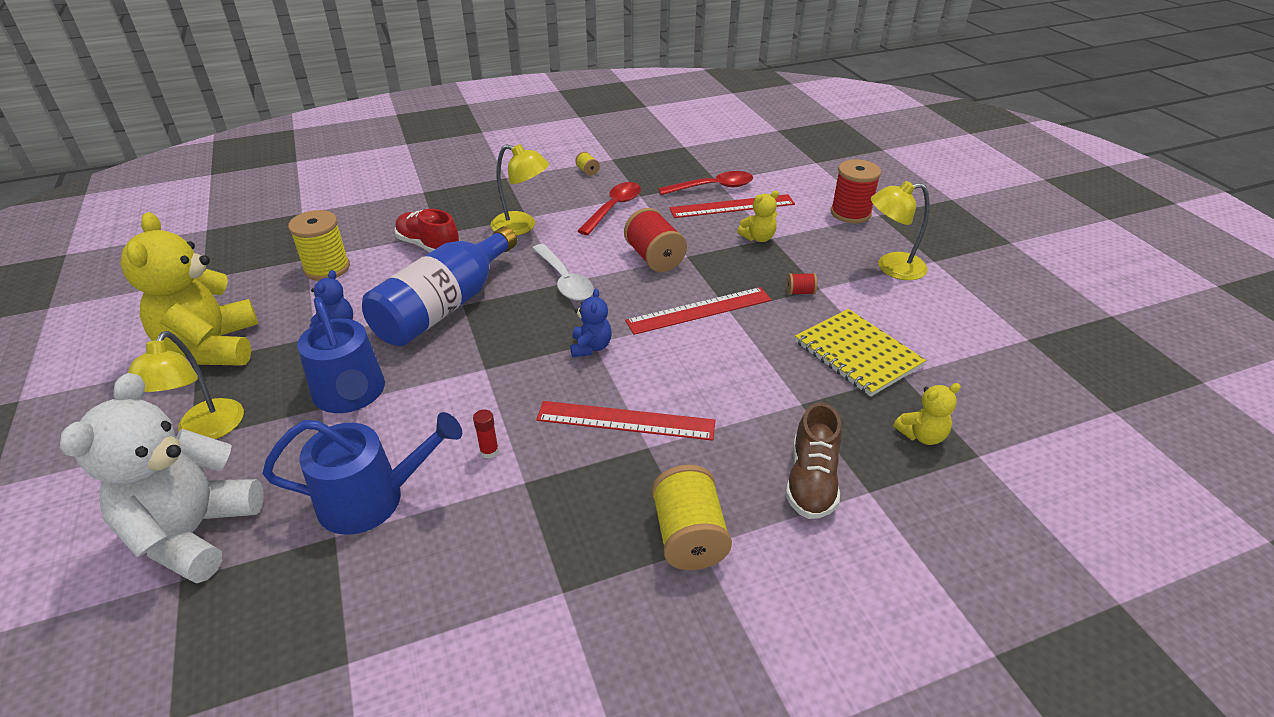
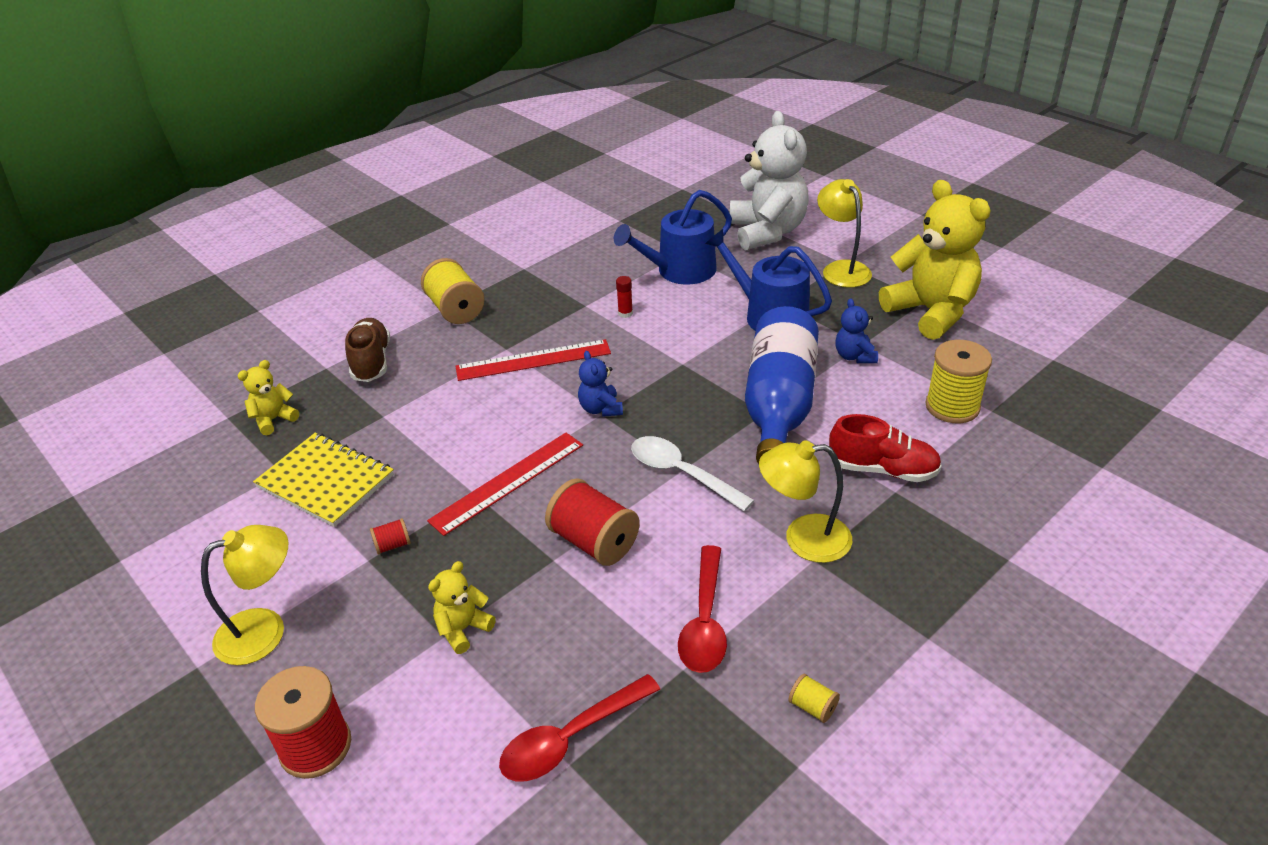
camera: 160 degrees right, 0 degrees up
red ruler [669,194,795,218] -> none

